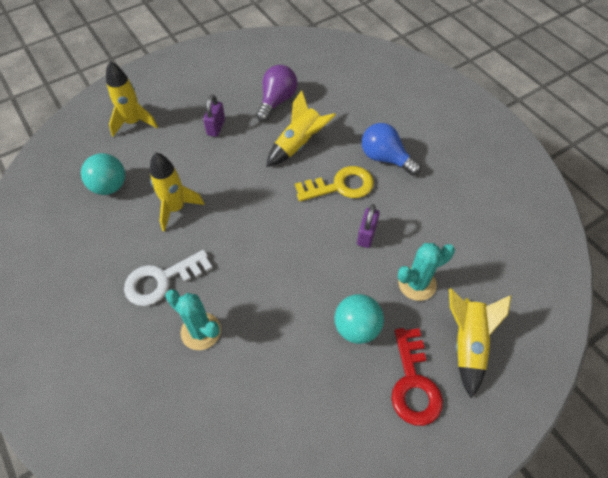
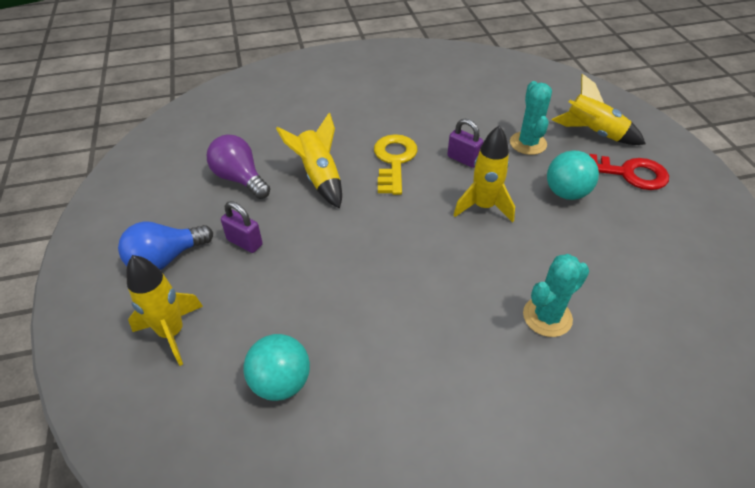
camera: 70 degrees left, 10 degrees down
white key [124,250,212,306] -> none
yellow rocket [150,152,205,232] -> yellow rocket moved to [454,125,515,223]
blue light bulb [362,123,421,176] -> blue light bulb moved to [118,222,213,270]

